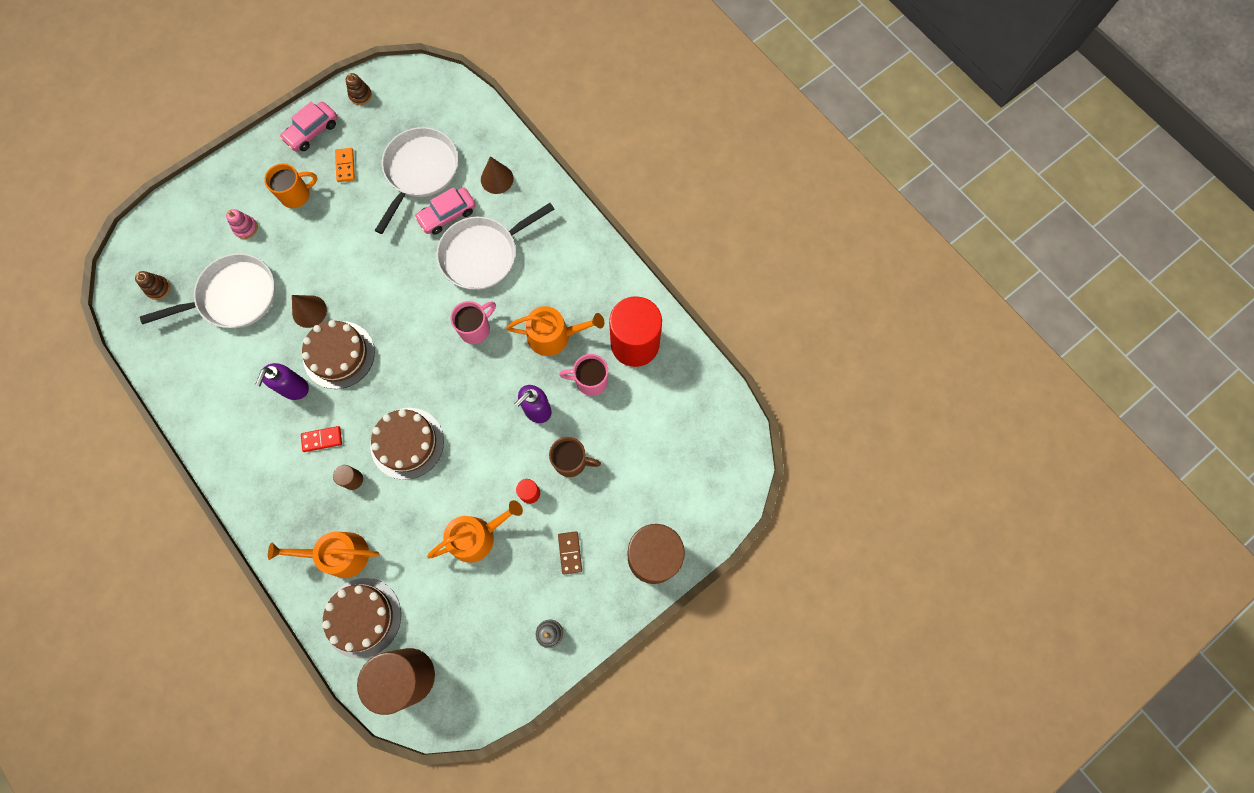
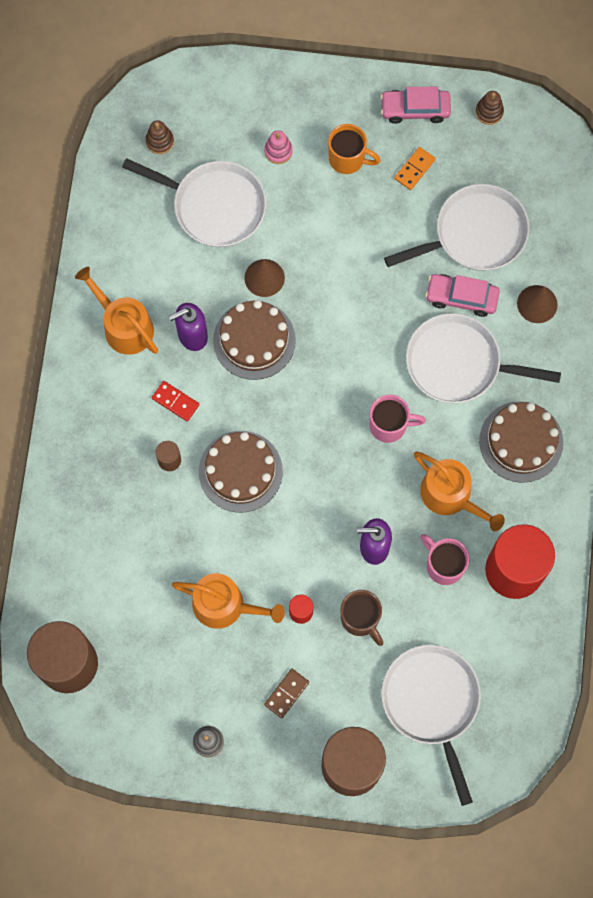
camera: 45 degrees right, 0 degrees up
orange watering can [268,532,379,578] -> orange watering can moved to [75,267,158,355]
brown cake [322,578,401,658] -> brown cake moved to [479,401,563,483]
none -> white pan [381,645,481,806]

